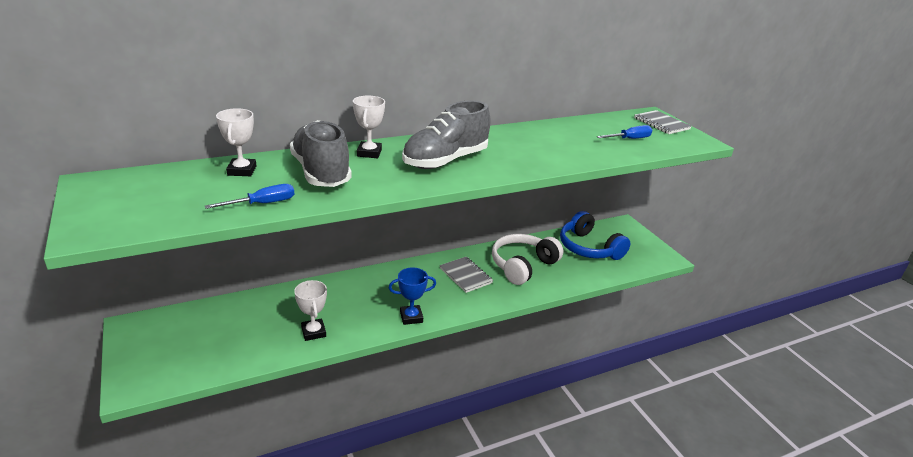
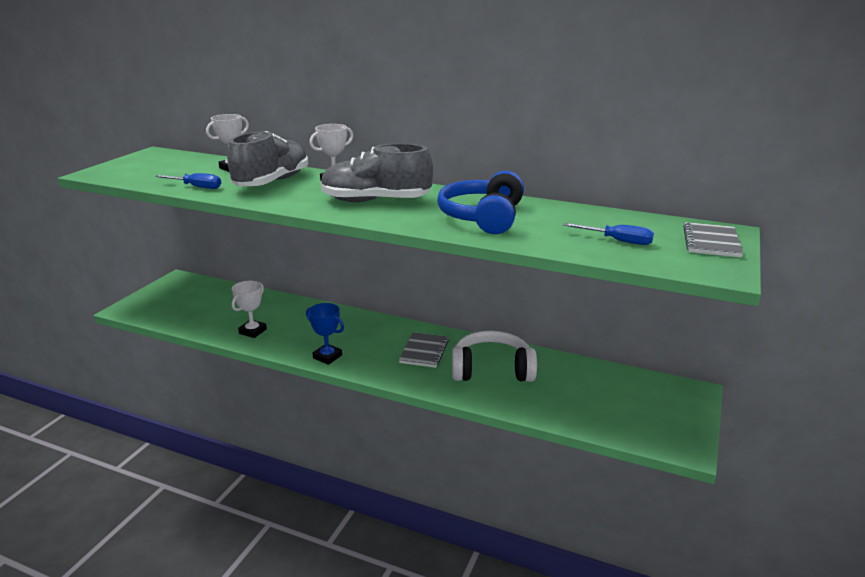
camera: 50 degrees right, 5 degrees down
blue headphones [560,211,630,260] -> blue headphones moved to [437,171,524,234]

